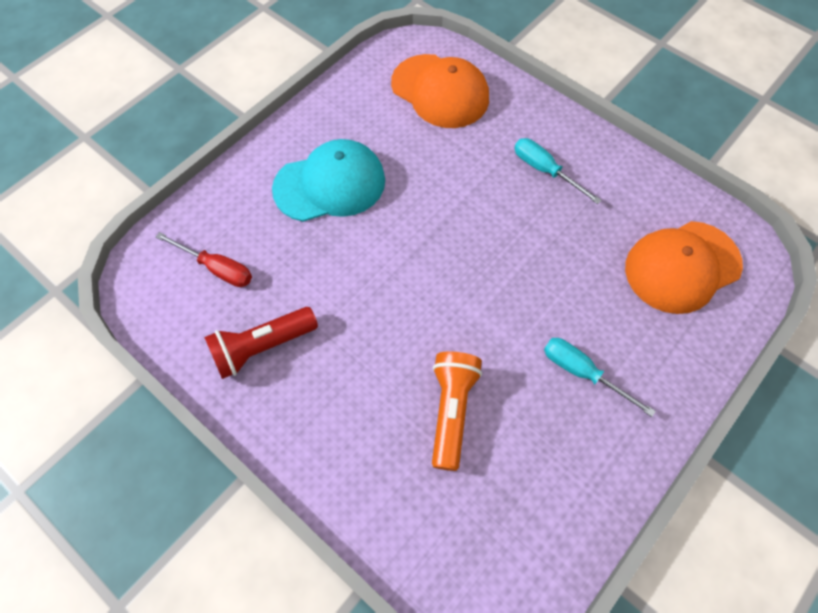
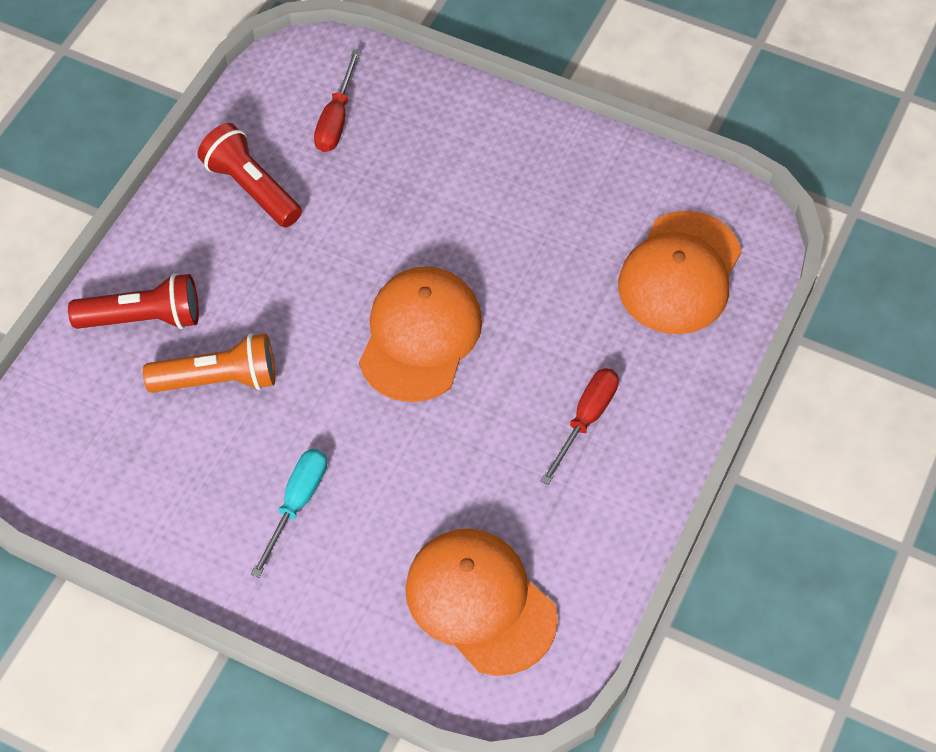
camera: 75 degrees right, 5 degrees down
turquoise cap [272,139,385,222] -> none
turquoise screwdriver [514,138,601,204] -> red screwdriver [541,368,619,485]
none -> red flashlight [68,273,199,329]
none -> orange cap [359,267,482,402]

